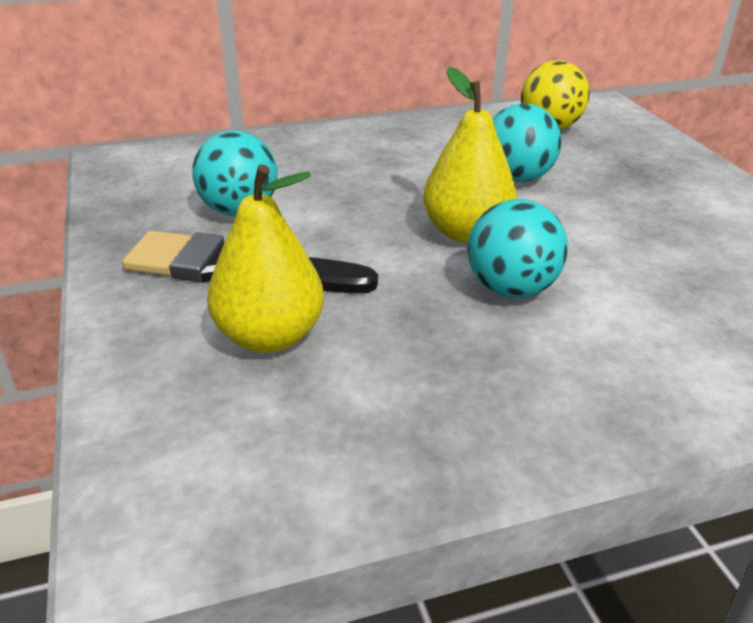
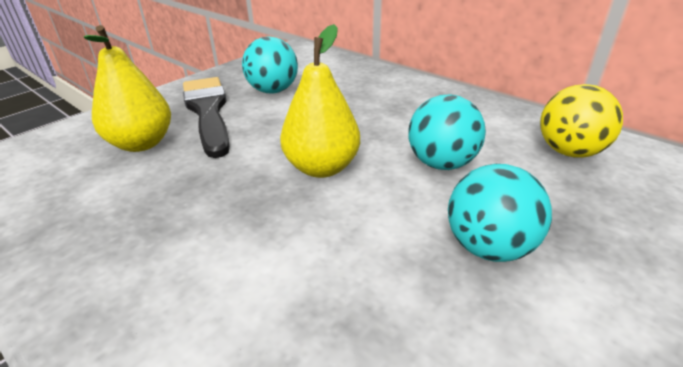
camera: 60 degrees right, 0 degrees up
turquoise ball [468,199,568,298] -> turquoise ball moved to [448,164,552,262]

